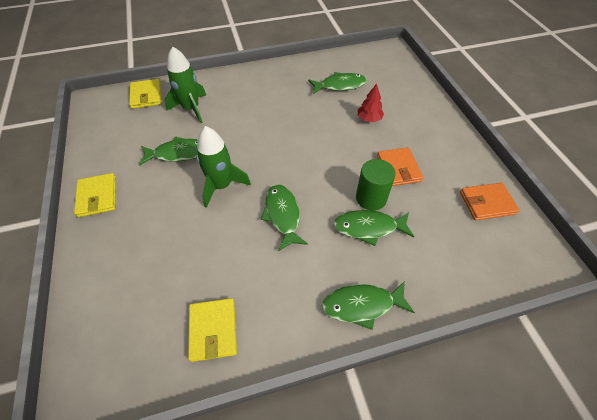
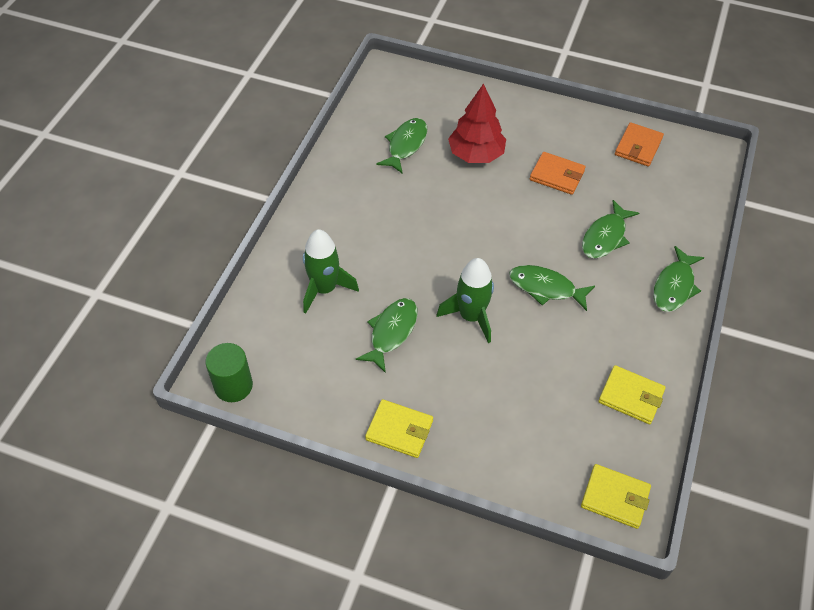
camera: 55 degrees left, 0 degrees up
yellow wallet [129,79,161,109] -> yellow wallet moved to [581,464,651,529]
green cylinder [356,159,396,211] -> green cylinder moved to [206,343,253,402]
red tree [358,83,384,122] -> red tree [448,83,506,163], size x1.81

